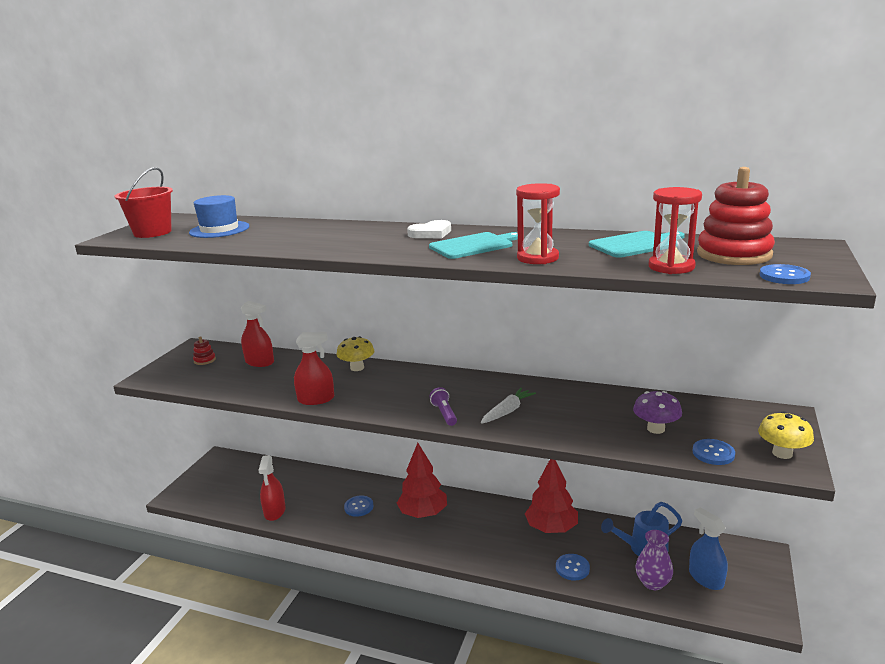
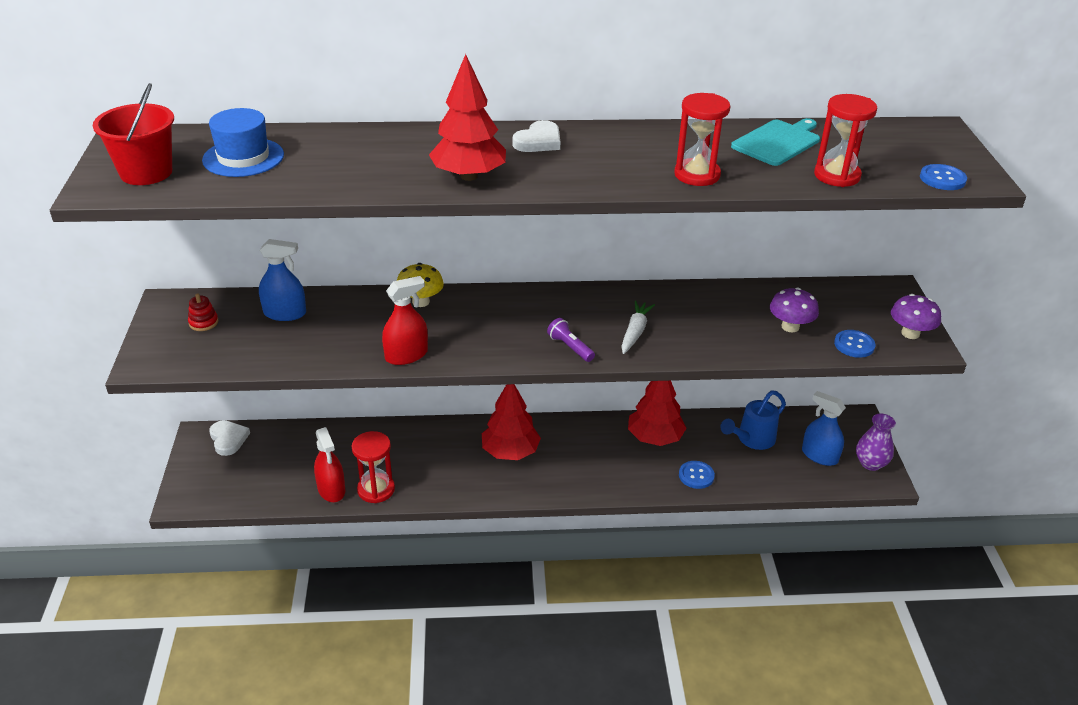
camera: 25 degrees left, 15 degrees up
red spray bottle [241,301,274,367] -> blue spray bottle [259,239,306,321]
blue button [344,495,373,517] -> none
turquoise cutting board [429,232,518,259] -> none
purple vase [636,530,673,590] -> purple vase moved to [856,413,896,471]
red stacking toy [697,167,775,265] -> none
yellow mushroom [758,411,814,459] -> purple mushroom [891,294,941,339]
none -> white heart [209,420,250,456]
none -> red hourglass [352,431,395,503]
none -> red tree [429,54,506,181]

